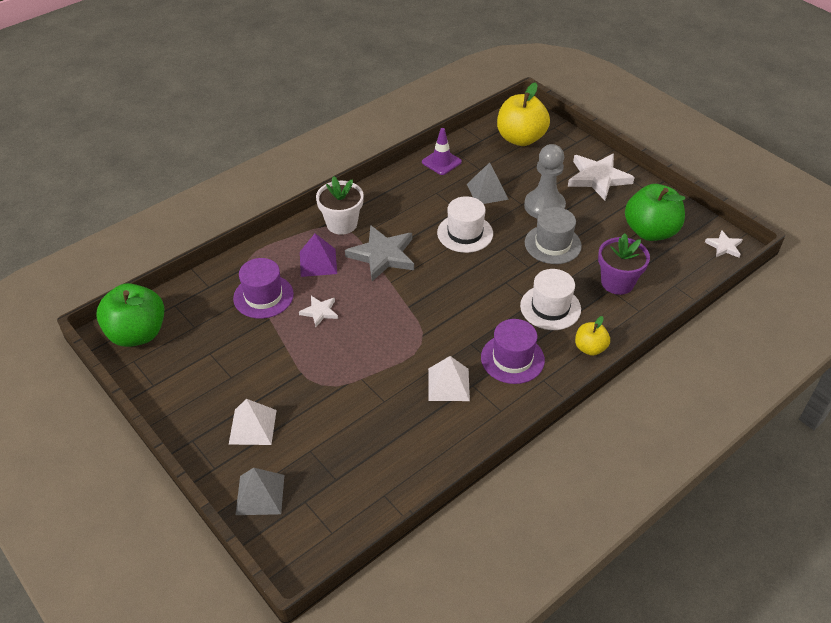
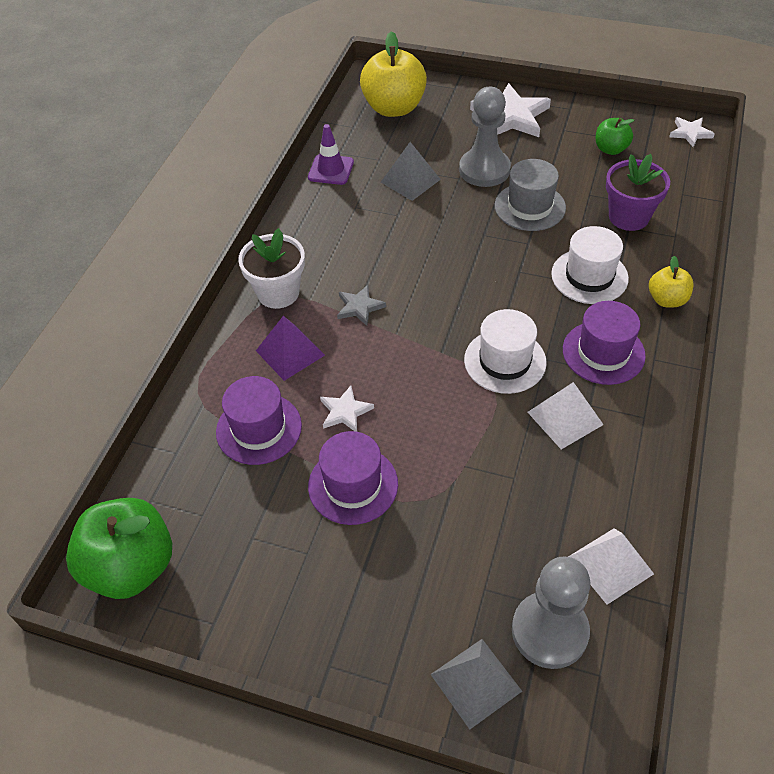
camera: 30 degrees left, 5 degrees up
white pyramid [229,399,276,445] -> white pyramid moved to [568,528,654,605]
grey star [345,225,414,281] -> grey star [337,285,386,326], size x0.52
white hat [437,196,493,253] -> white hat moved to [464,309,547,394]
green apple [625,184,685,241] -> green apple [596,118,634,155], size x0.53
none -> purple hat [308,431,398,525]
none -> grey pawn [512,556,591,669]

